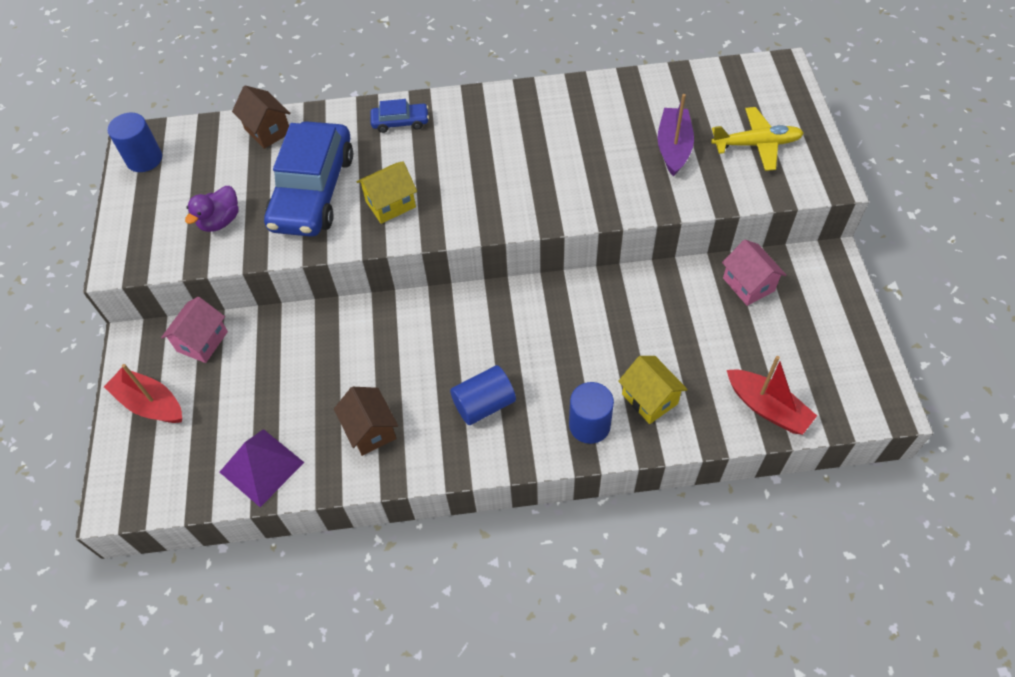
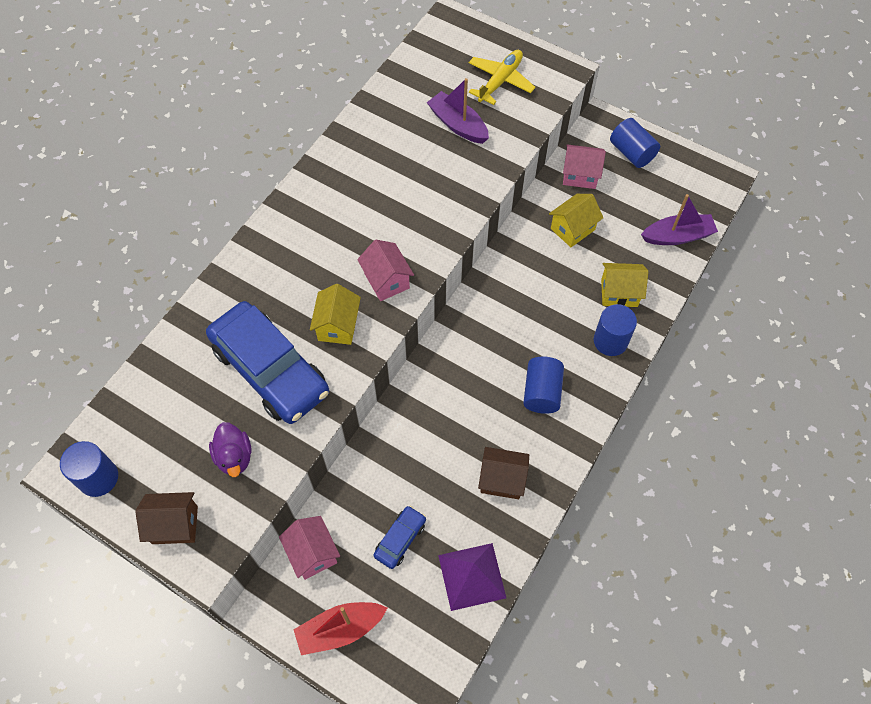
camera: 55 degrees left, 5 degrees up
brown house [232,85,290,149] -> brown house moved to [135,492,198,544]
blue car [370,99,429,133] -> blue car moved to [373,506,426,569]
red boat [727,356,817,435] -> purple boat [641,194,718,245]
none -> pink house [357,240,414,301]
none -> yellow house [549,194,603,247]
none -> blue cylinder [610,118,660,168]

